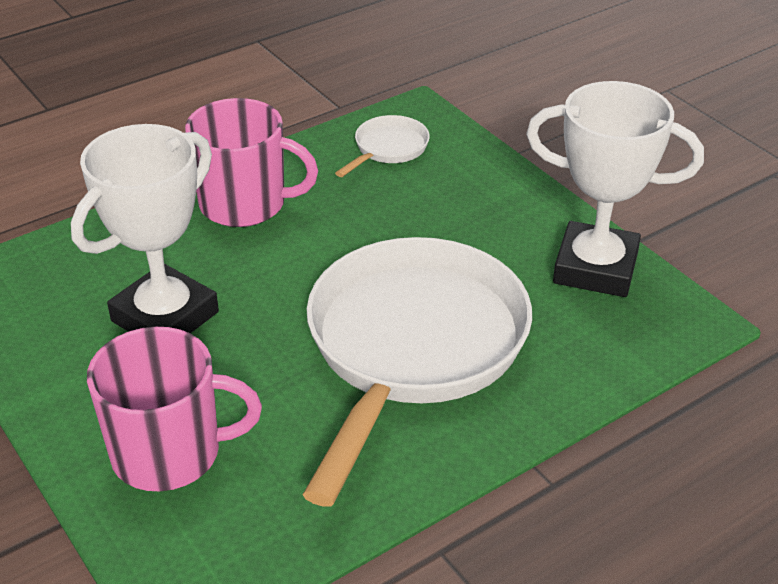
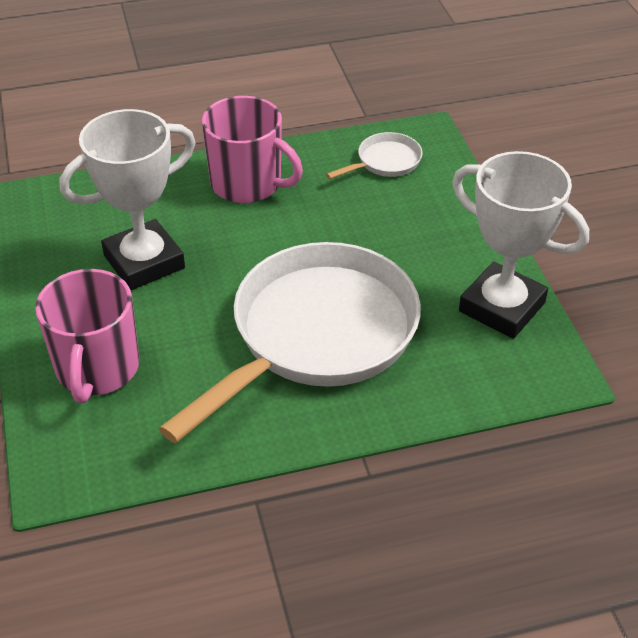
camera: 20 degrees right, 5 degrees up
pink mug [87,327,262,491] -> pink mug turned 75 degrees clockwise [35,269,139,403]

